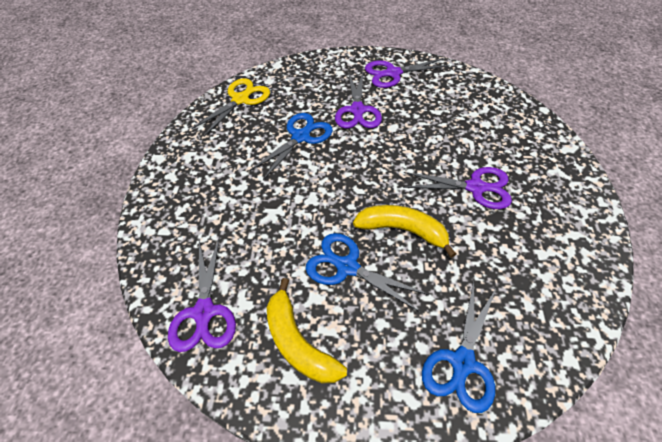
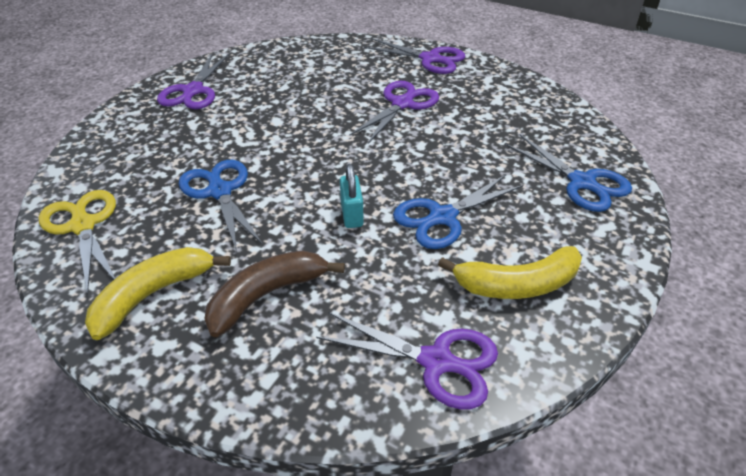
camera: 65 degrees left, 10 degrees down
purple scissors [335,72,382,128] -> purple scissors moved to [364,38,465,74]
yellow banana [353,205,456,258] -> yellow banana moved to [85,247,231,340]
none -> brown banana [204,250,345,337]
none -> turquoise padlock [340,164,364,228]

